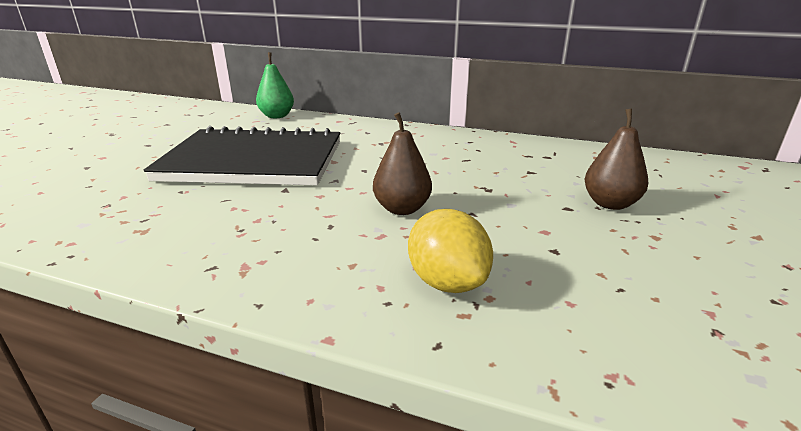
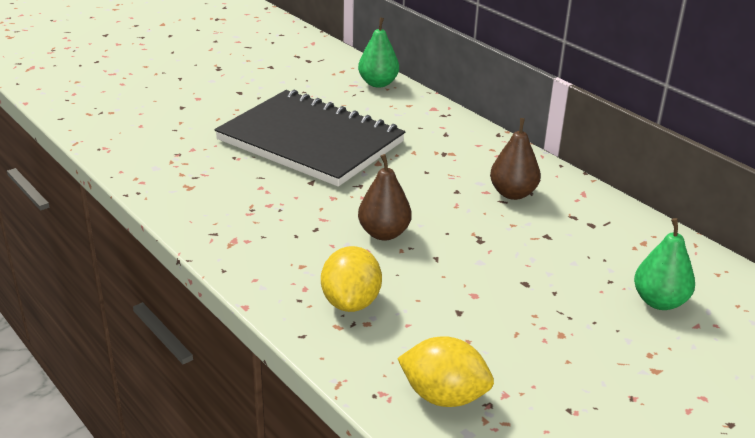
camera: 30 degrees right, 5 degrees up
brown pear [584,108,648,210] -> brown pear moved to [490,118,541,200]
none -> yellow lemon [397,336,494,407]
none -> green pear [634,218,695,310]

